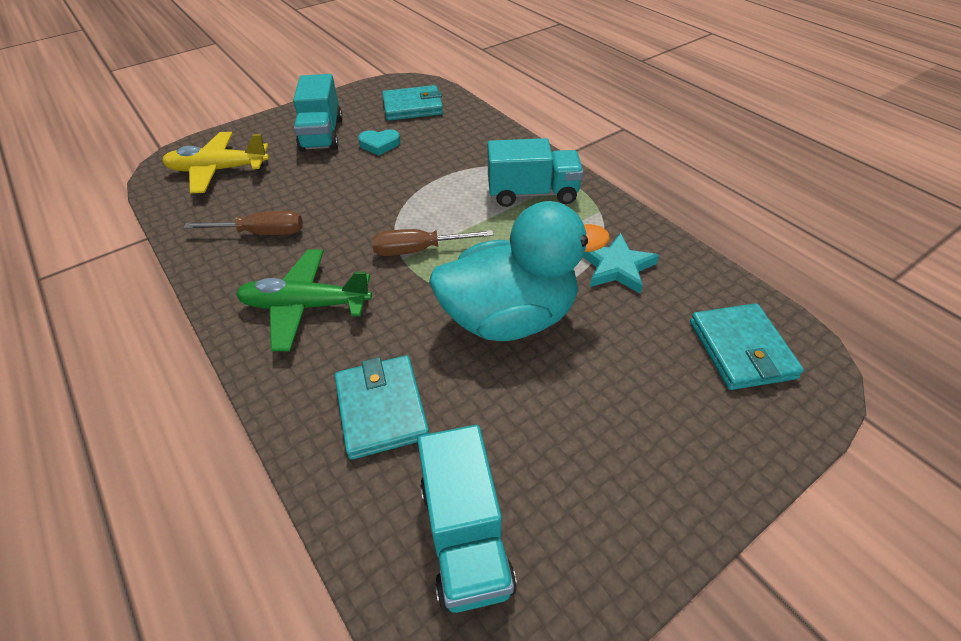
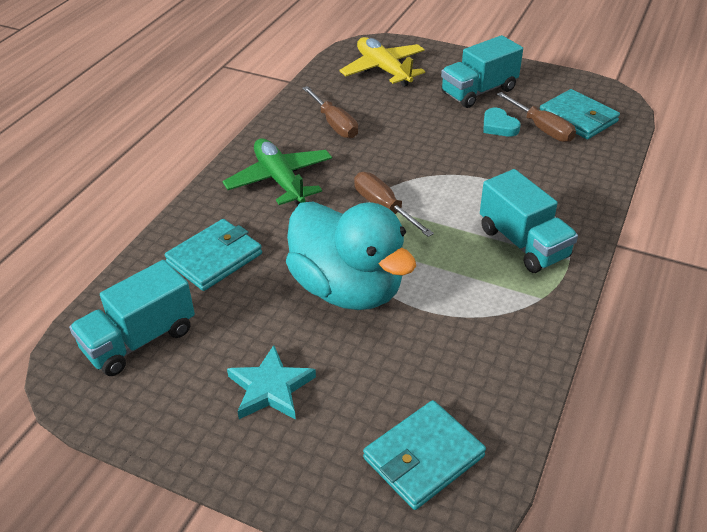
camera: 60 degrees right, 5 degrees down
turquoise star [583,233,659,294] -> turquoise star moved to [227,345,316,420]
none -> brown screwdriver [497,92,576,142]

